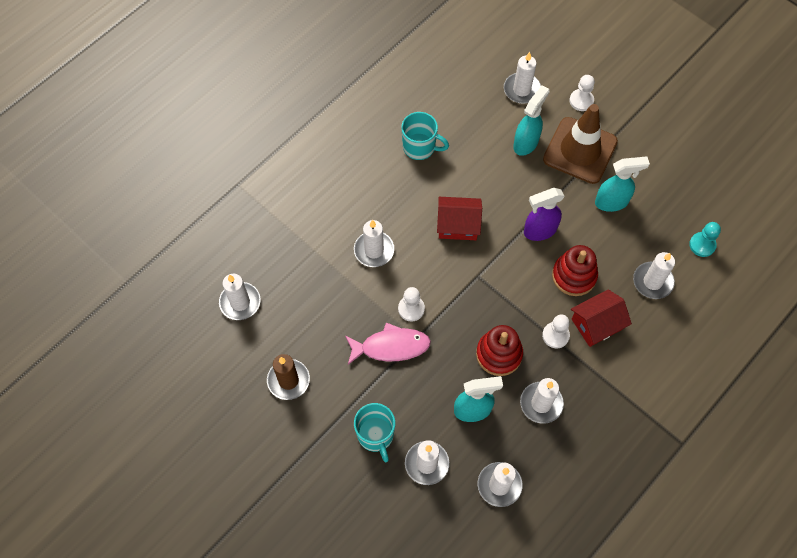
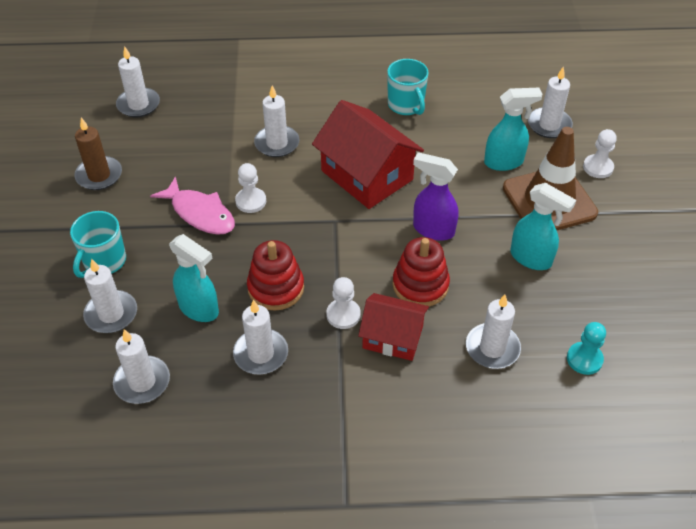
camera: 45 degrees right, 15 degrees down
red house [437,197,482,240] -> red house [312,100,424,209], size x1.61

